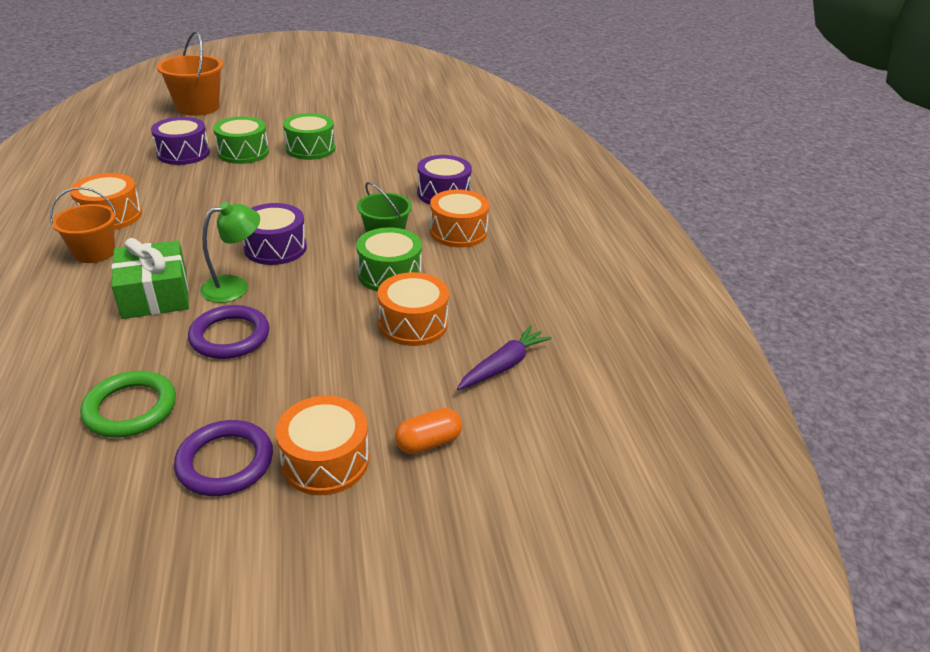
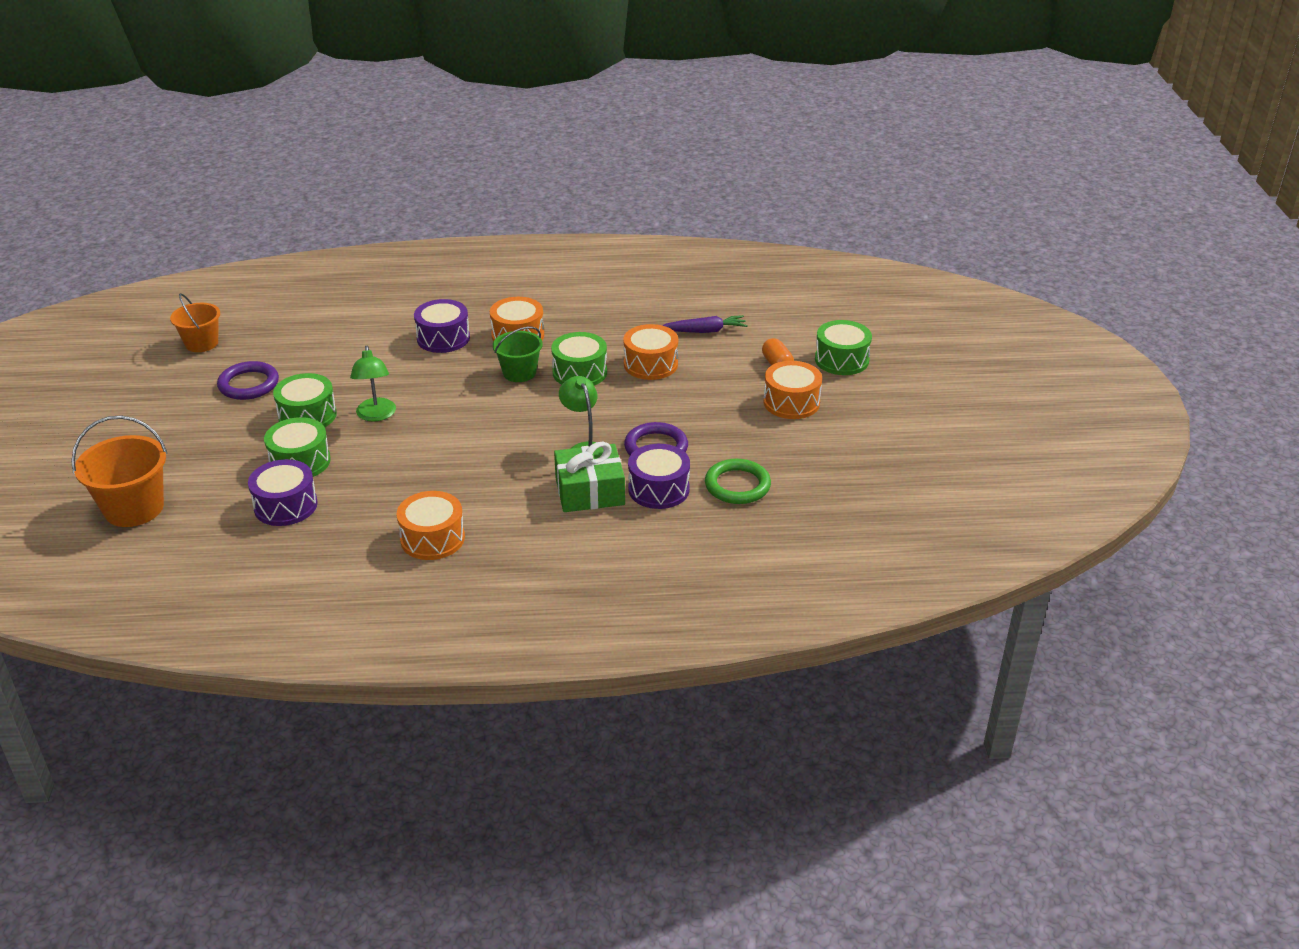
camera: 80 degrees left, 0 degrees up
orange bucket [50,187,116,263] -> orange bucket moved to [170,293,220,352]
purple ring [174,420,273,496] -> purple ring moved to [217,361,279,400]
purple drum [243,203,307,265] -> purple drum moved to [628,444,690,509]
purple carrot [457,325,552,390] -> purple carrot turned 120 degrees clockwise [662,315,748,333]
none -> green lamp [350,345,396,421]
none -> green drum [815,320,872,375]

